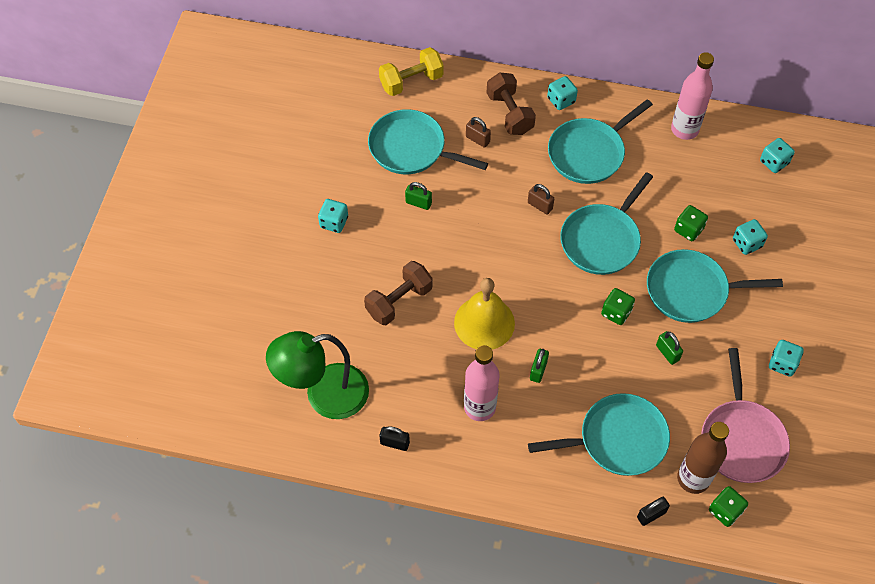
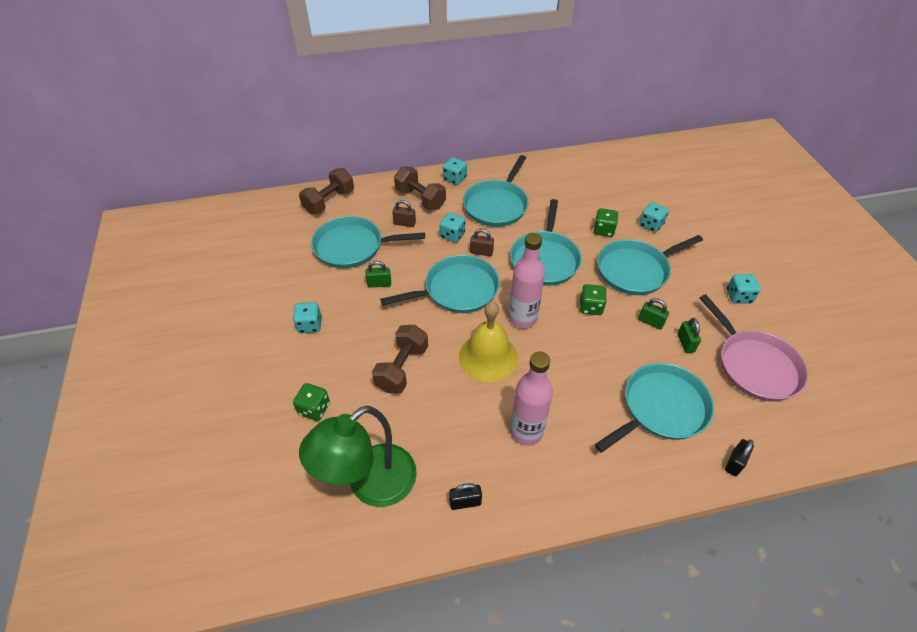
camera: 25 degrees left, 10 degrees down
yellow dumbbell [379,47,444,96] -> brown dumbbell [299,168,354,214]
green padlock [530,349,549,383] -> green padlock moved to [677,318,701,353]
pink bottle [671,52,714,140] -> pink bottle moved to [509,233,545,329]
brown bottle [677,422,729,494] -> none
green dice [709,486,748,527] -> green dice moved to [293,383,330,421]
turquoise dice [760,138,795,173] -> turquoise dice moved to [440,213,465,243]
none -> turquoise pan [380,255,500,313]

